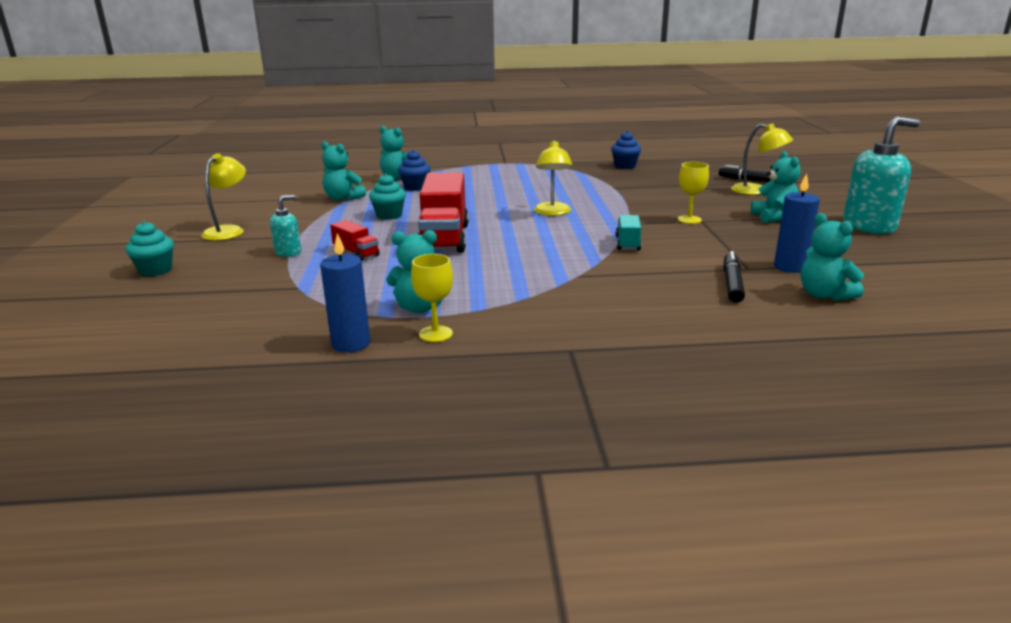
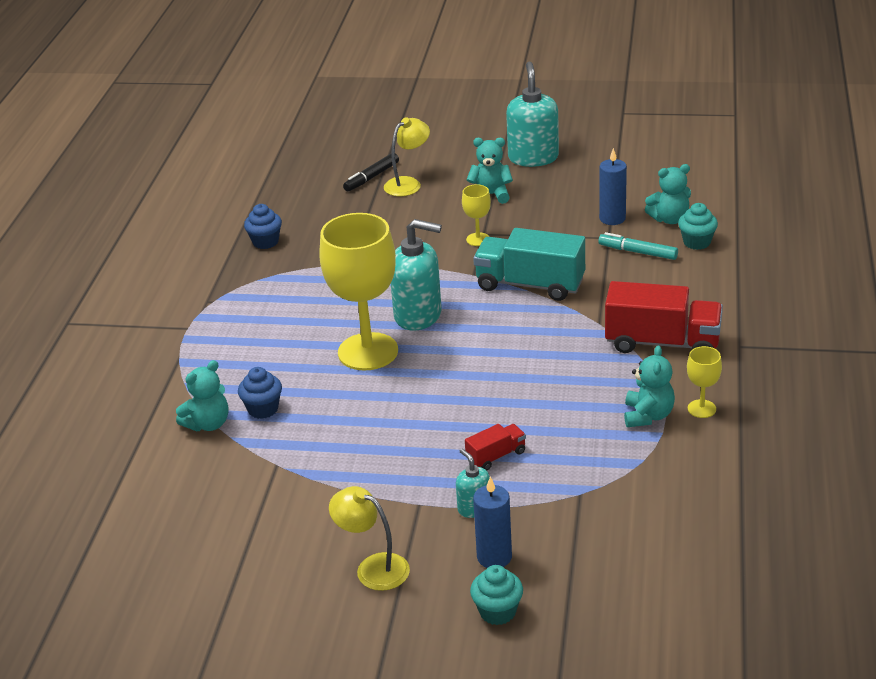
camera: 75 degrees left, 10 degrees up
blue candle [320,233,370,353] -> blue candle moved to [473,477,512,568]
turquoise teddy bear [321,141,366,201] -> none
turquoise cupcake [369,174,406,220] -> turquoise cupcake moved to [678,203,718,250]
red truck [418,172,469,253] -> red truck moved to [605,281,723,353]
yellow lamp [534,140,573,216] -> turquoise soap dispenser [391,219,442,331]
turquoise truck [616,215,641,250] -> turquoise truck [473,228,585,301], size x2.05
black marker [723,251,745,303] -> turquoise marker [598,232,678,260]
none -> yellow goblet [319,213,398,371]

